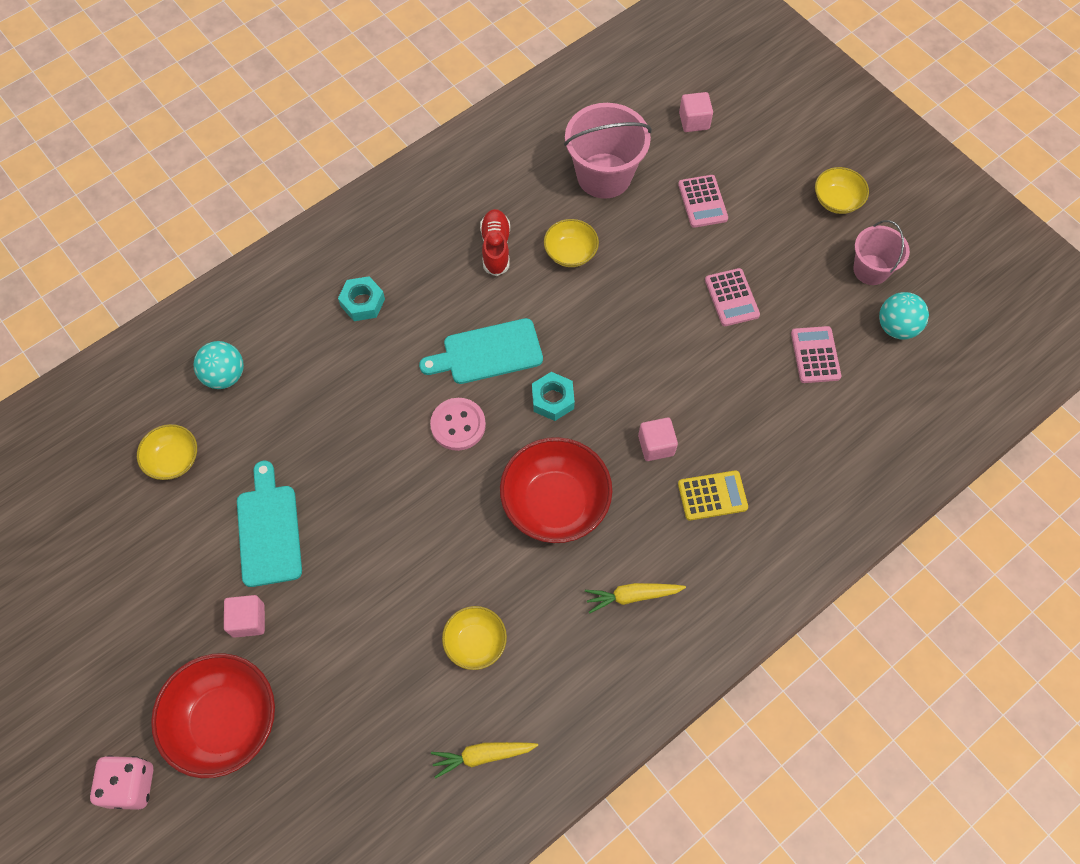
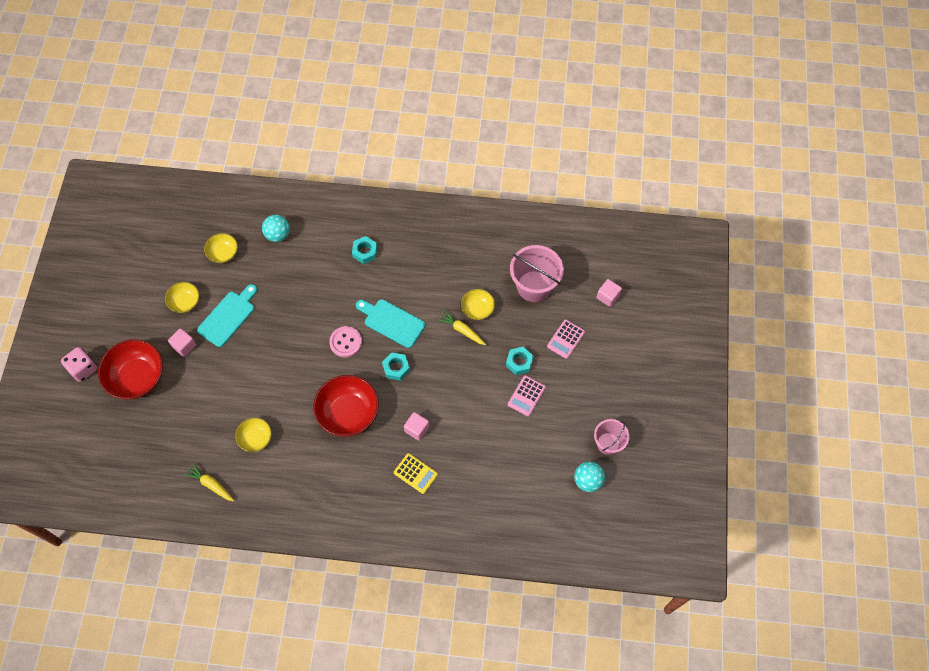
camera: 45 degrees right, 0 degrees up
red shoe [480,209,510,276] -> none
yellow carrot [585,583,686,614] -> yellow carrot moved to [438,310,486,345]
pink calculator [791,326,841,383] -> none
yellow bowl [815,167,869,214] -> yellow bowl moved to [165,282,199,313]
none -> turquoise nut [506,347,533,375]

